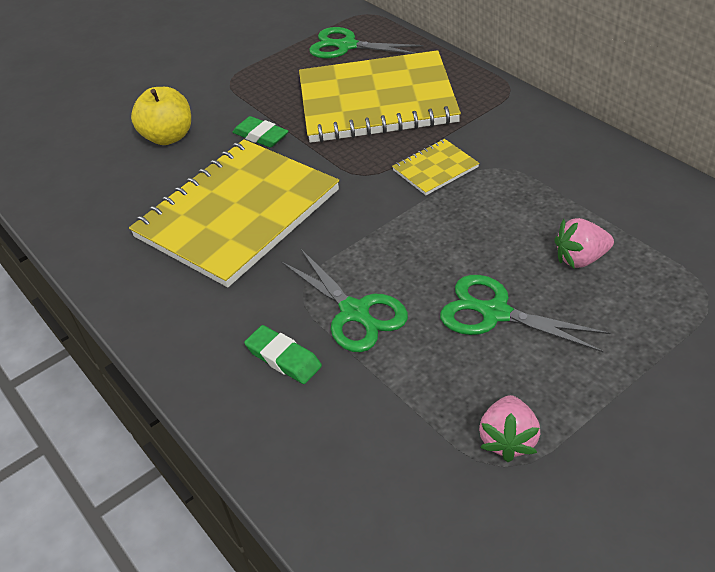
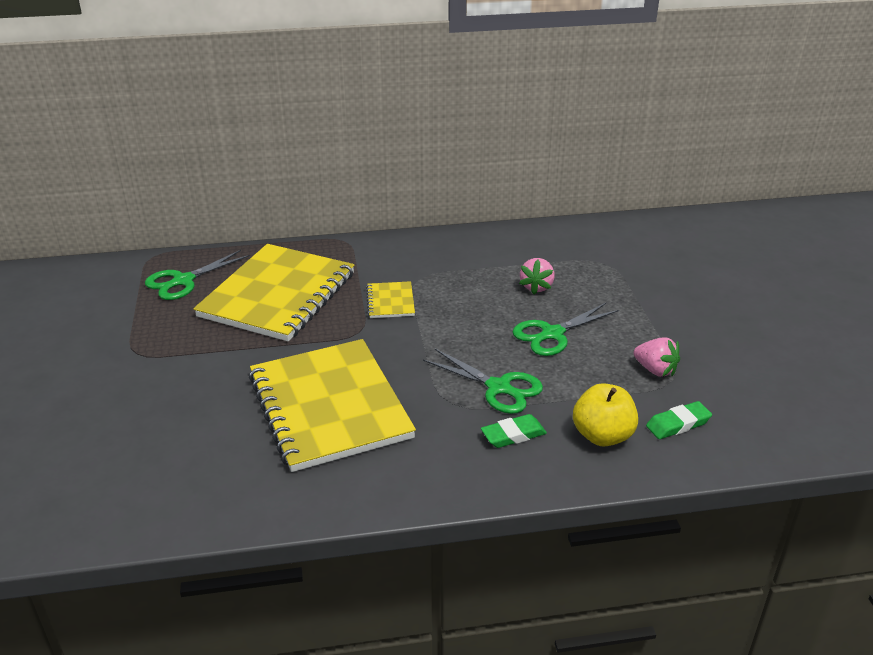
camera: 65 degrees left, 10 degrees down
yellow apple [131,87,191,145] -> yellow apple moved to [573,383,638,446]
green eraser [233,116,288,148] -> green eraser moved to [646,401,712,439]
green scissors [282,249,408,352] -> green scissors turned 45 degrees clockwise [423,349,543,414]

